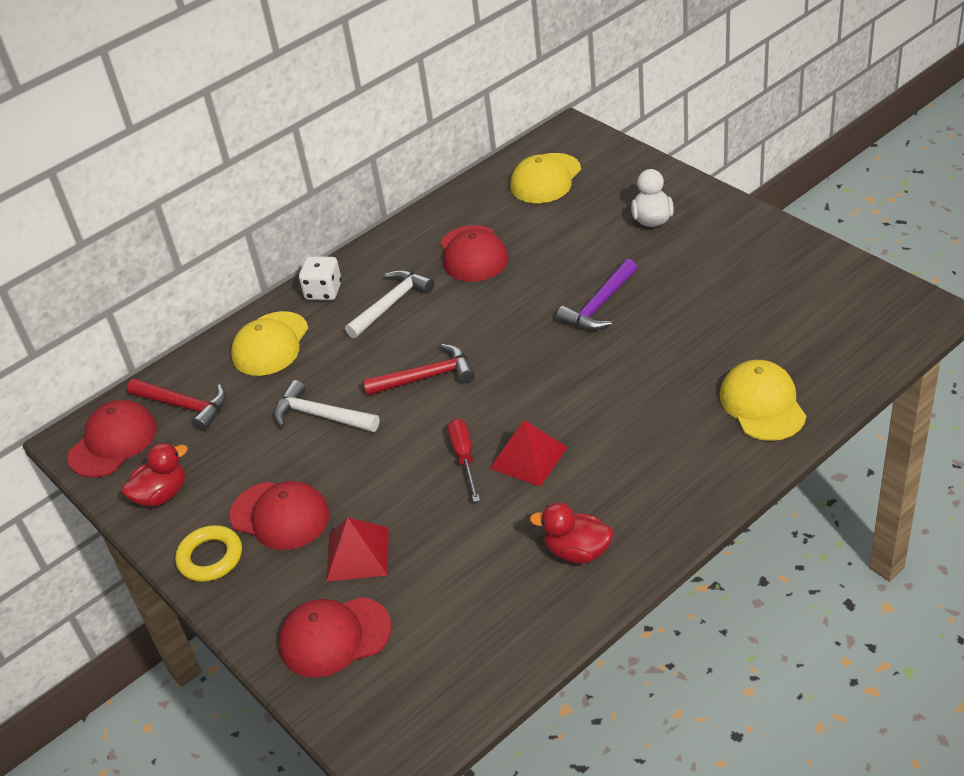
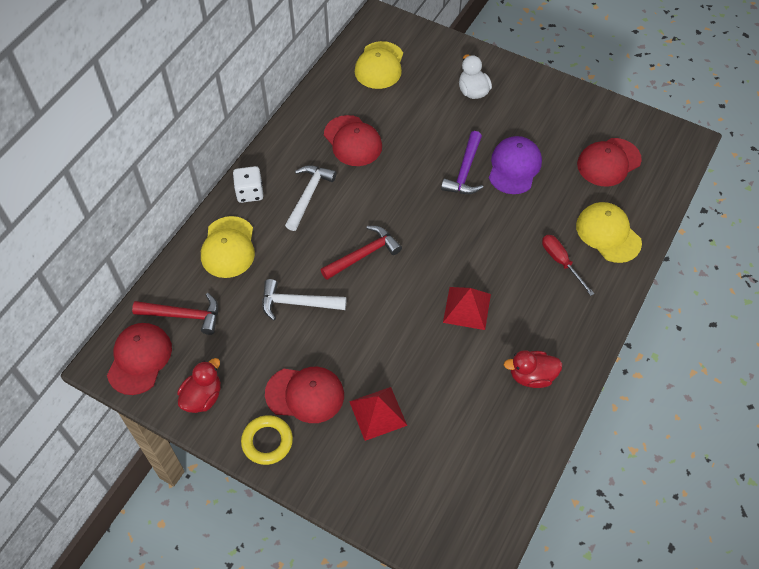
camera: 25 degrees left, 15 degrees up
red cap [279,597,392,678] -> red cap moved to [577,138,642,187]
red screwdriver [448,419,480,502] -> red screwdriver moved to [542,235,594,296]
none -> purple cap [489,136,542,194]

